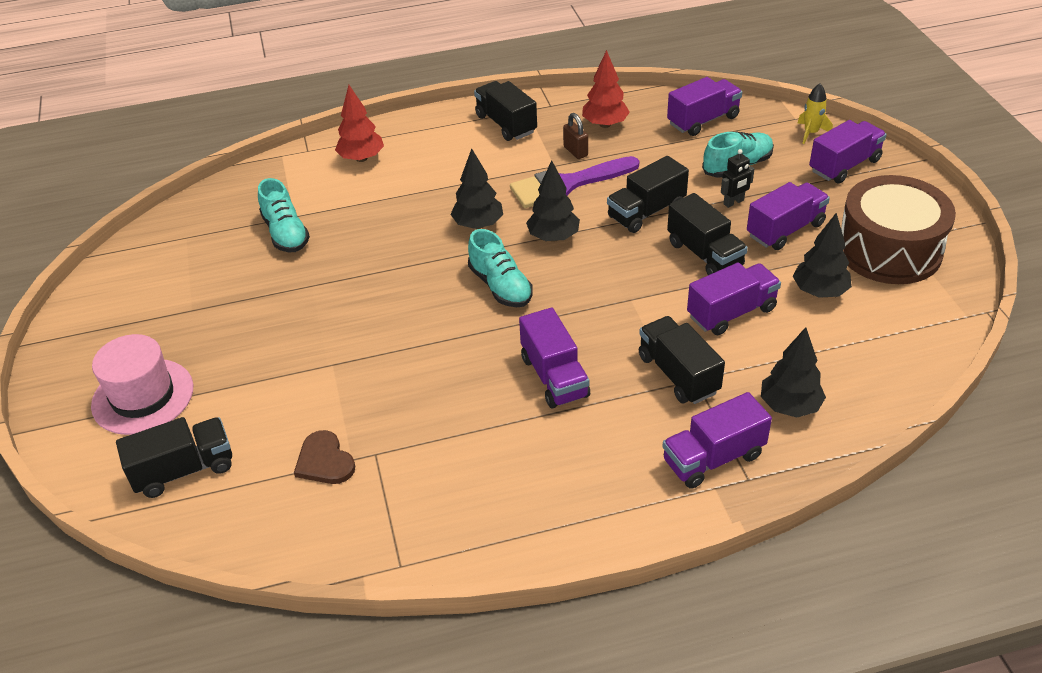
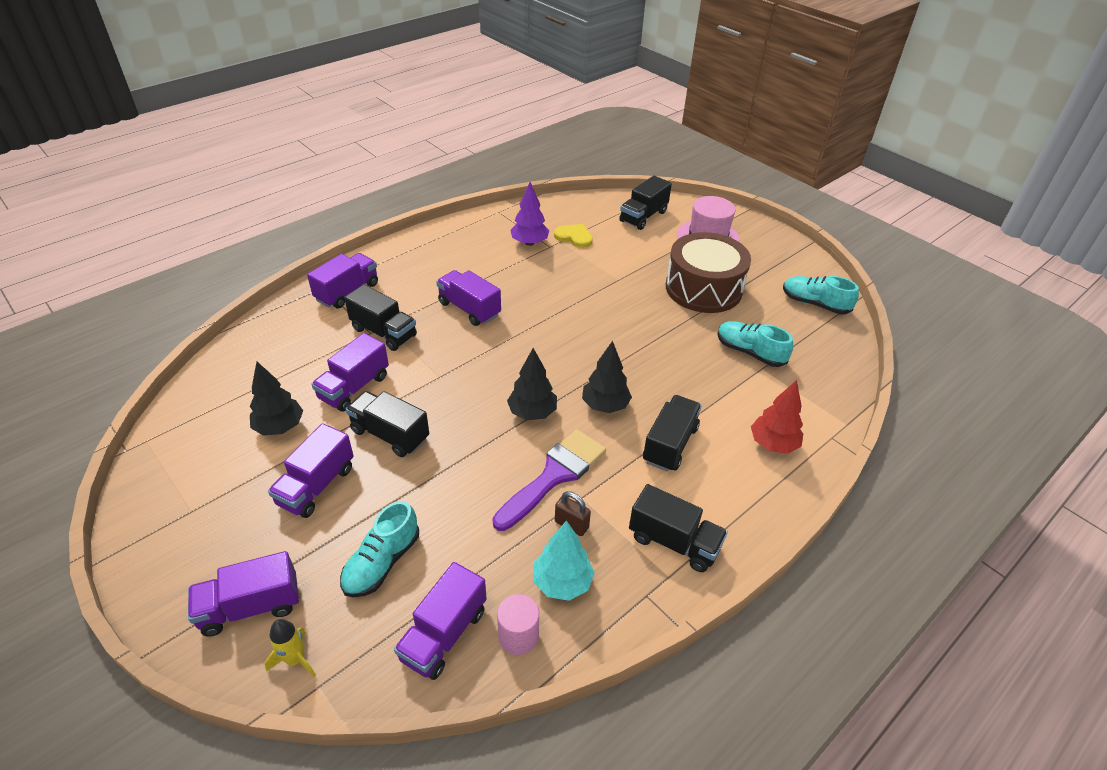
camera: 150 degrees right, 0 degrees up
brown heart [294,430,355,484] -> yellow heart [554,224,593,248]
turquoise shoe [468,229,533,307] -> turquoise shoe moved to [783,276,859,314]
red tree [582,50,630,128] -> turquoise tree [533,521,595,601]
black truck [607,156,689,233] -> black truck moved to [643,395,702,472]
black robot [721,149,754,208] -> none
black tree [761,327,826,418] -> none
purple truck [809,120,887,184] -> purple truck turned 45 degrees clockwise [188,551,299,636]
brown drum [841,175,956,284] -> brown drum moved to [666,232,751,313]
none -> pink cylinder [497,594,539,655]
none -> purple tree [510,182,549,246]

